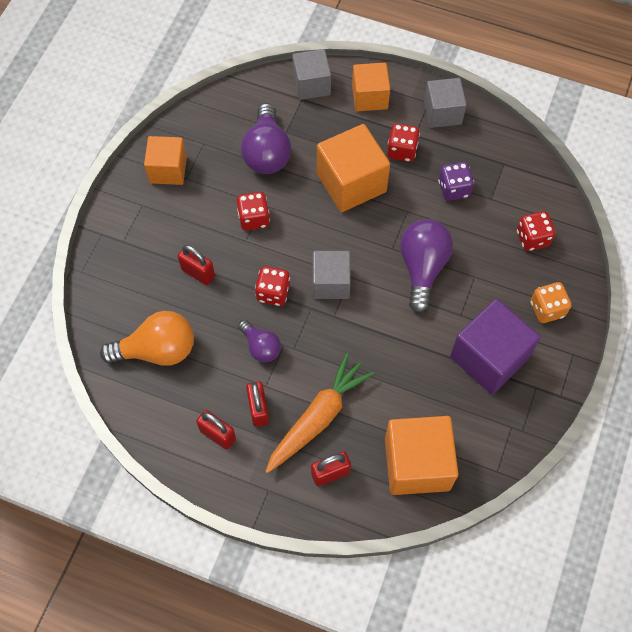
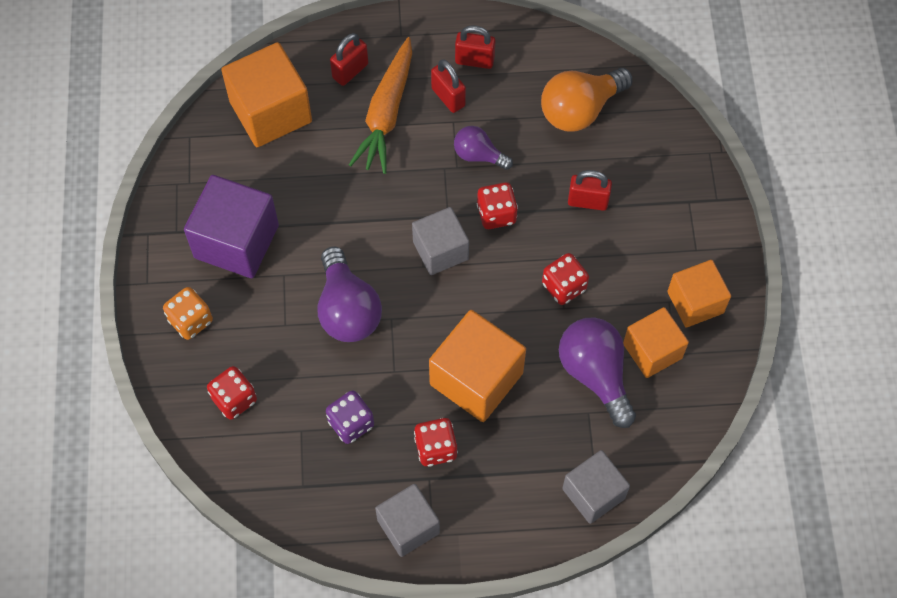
camera: 155 degrees right, 0 degrees up
orange cube [352,62,390,111] -> orange cube moved to [623,307,689,378]

